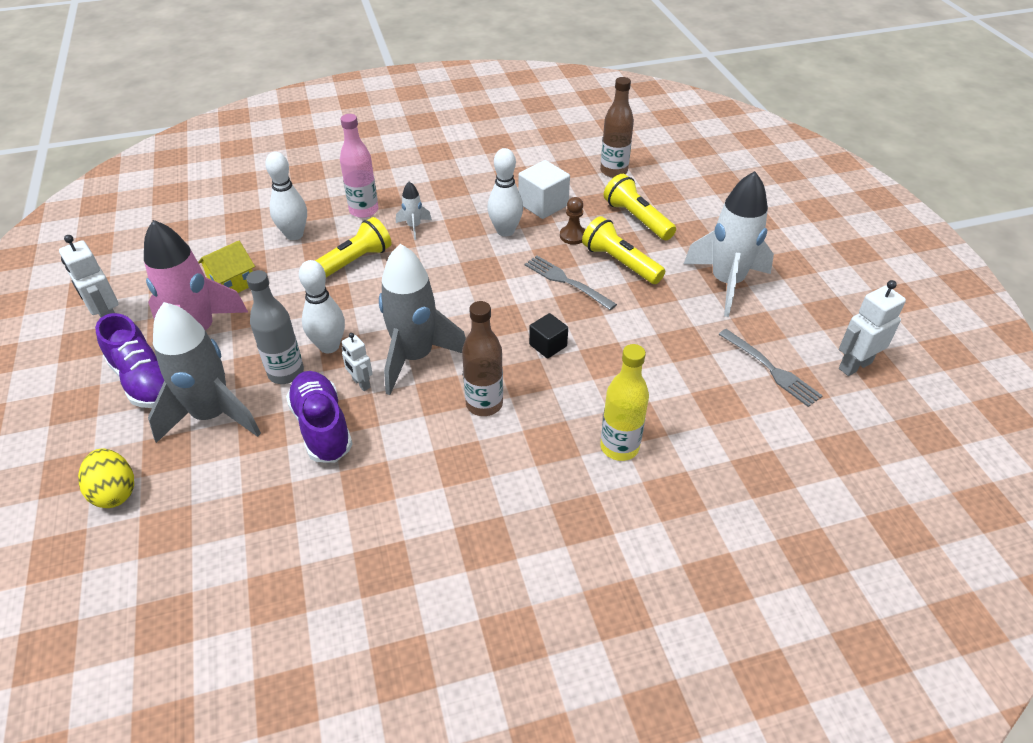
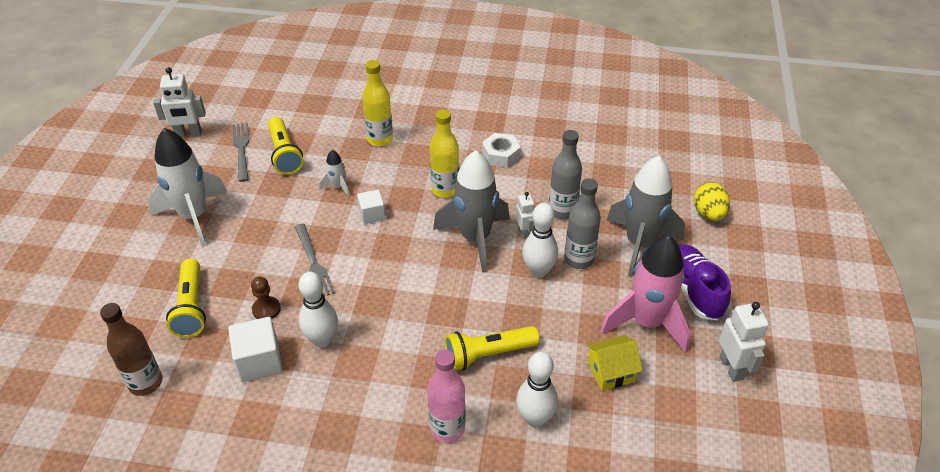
camera: 155 degrees left, 0 degrees up
purple shoe [286,371,352,462] -> grey bottle [549,130,582,219]
white rocket [396,182,432,240] -> white rocket moved to [319,150,350,197]
brown bottle [462,301,503,416] -> yellow bottle [430,109,459,198]
black cube [529,313,568,359] -> white cube [357,190,386,224]
yellow flashlight [582,216,665,284] -> yellow flashlight moved to [268,117,303,175]
none -> white nut [482,133,521,167]

